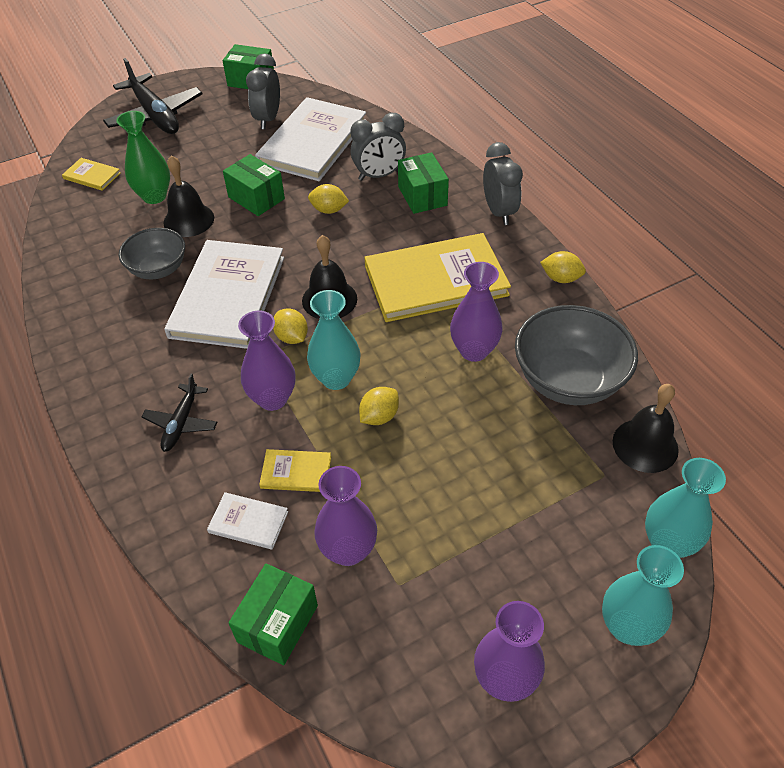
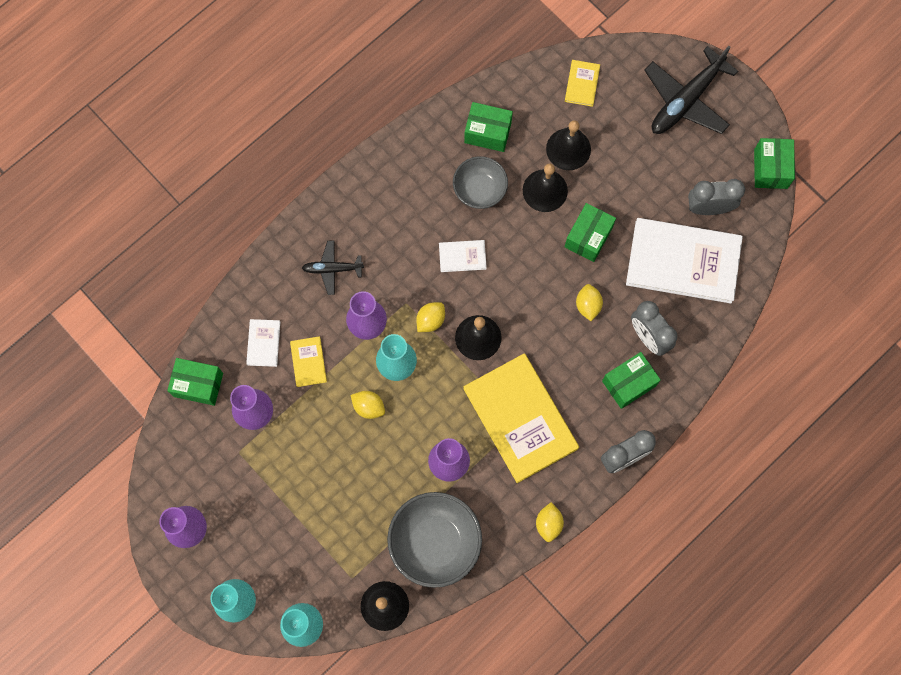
camera: 75 degrees right, 25 degrees up
green vase [116,111,170,204] -> black bell [546,120,591,170]
white book [164,240,284,349] -> white book [439,240,487,272], size x0.43
none -> green box [464,102,513,152]

